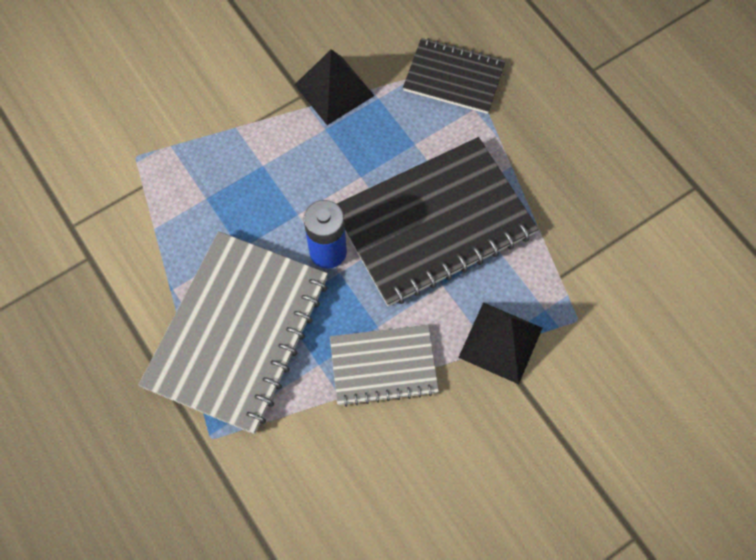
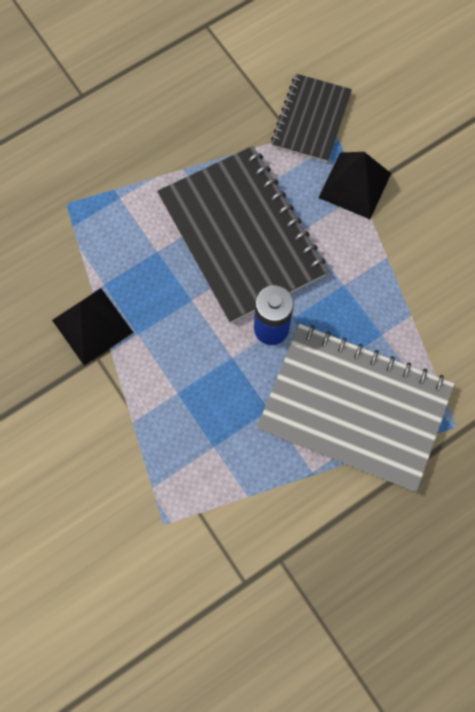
camera: 90 degrees left, 5 degrees up
grey notebook [330,325,439,407] -> none
black notebook [403,38,505,114] -> black notebook moved to [271,74,352,162]

